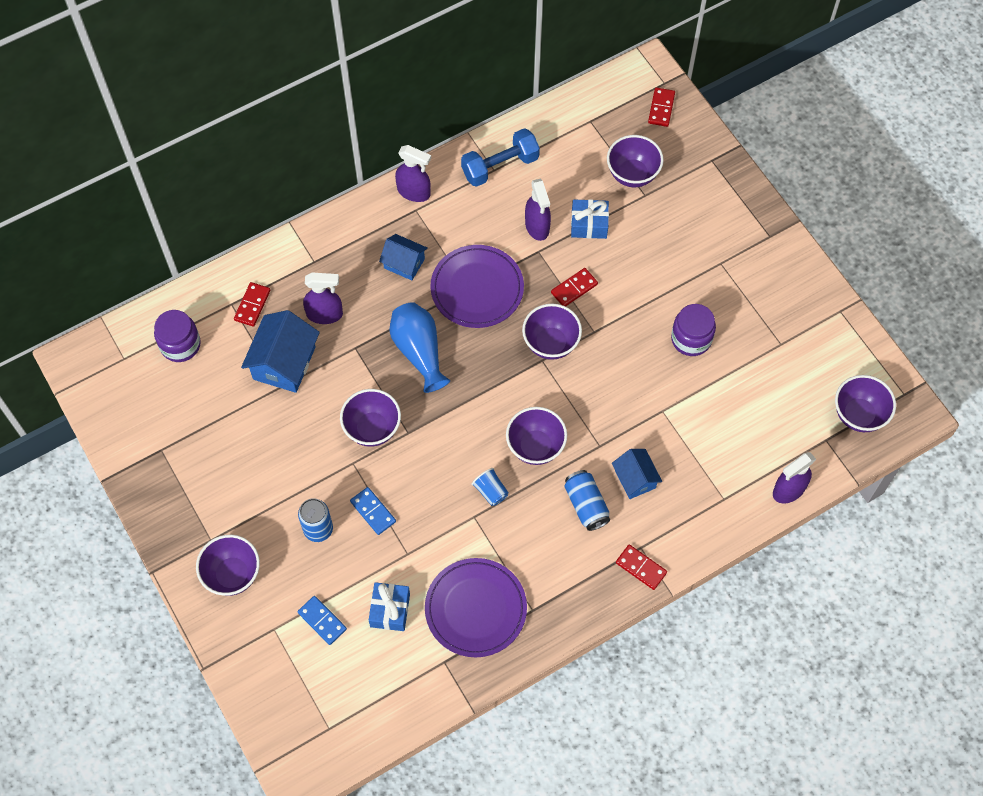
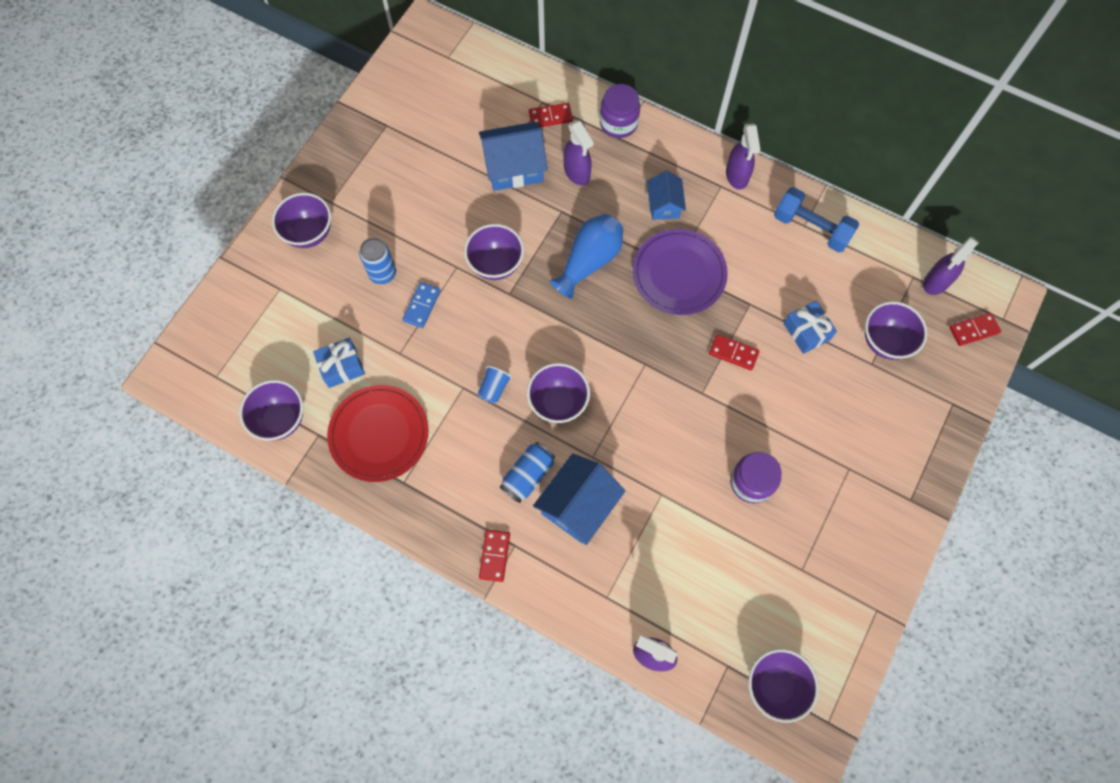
camera: 60 degrees right, 5 degrees up
purple jar [154,310,201,362] -> purple jar moved to [600,84,640,138]
blue domino [297,596,347,645] -> none
purple plate [425,558,527,657] -> red plate [327,385,429,482]
purple bowl [522,304,582,360] -> purple bowl moved to [239,380,303,441]
purple spray bottle [525,179,551,241] -> purple spray bottle moved to [923,237,979,295]
blue house [612,449,662,499] -> blue house [533,453,625,545], size x1.64

